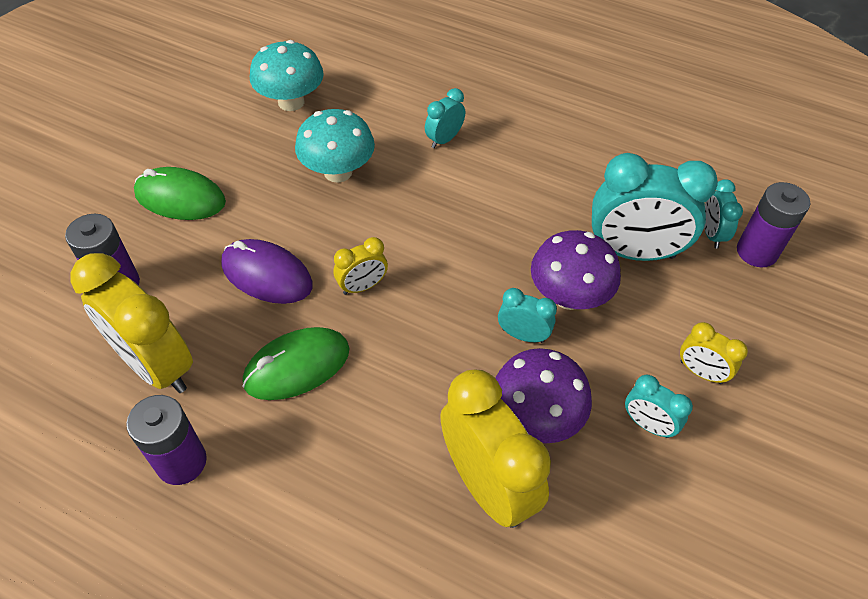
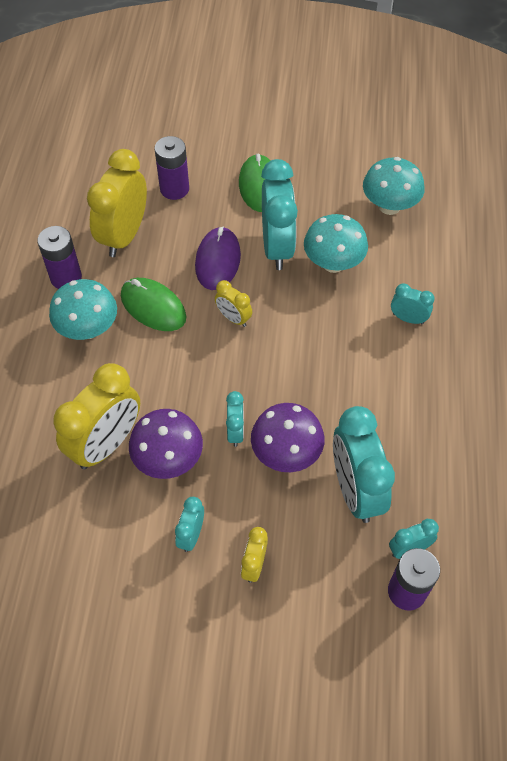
camera: 70 degrees right, 5 degrees up
none -> turquoise mushroom [49,279,117,340]
none -> turquoise clock [261,159,298,270]

